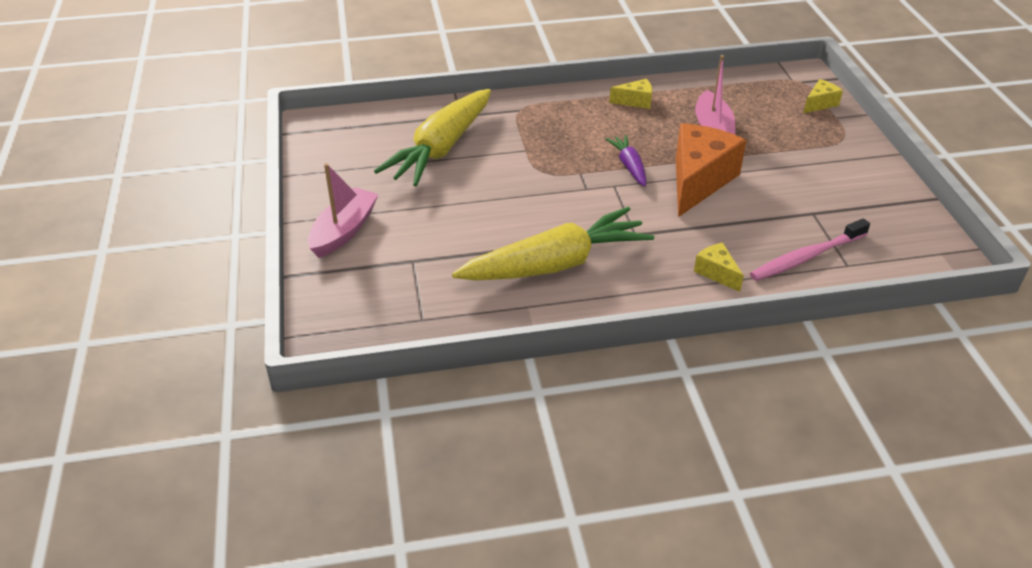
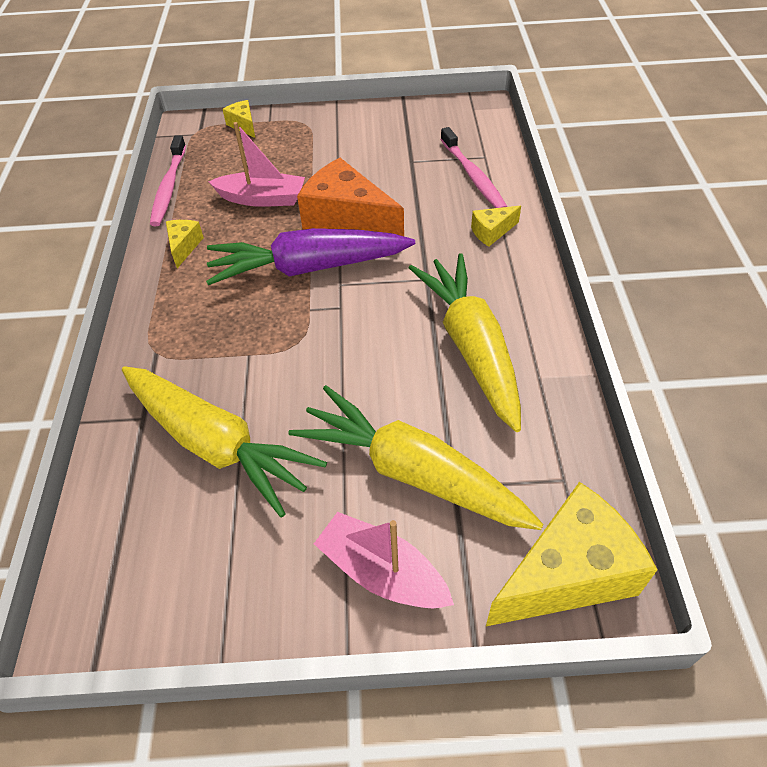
camera: 80 degrees left, 10 degrees up
purple carrot [606,135,646,186] -> purple carrot [206,228,415,285], size x2.11
none -> pink toothbrush [150,135,186,226]
none -> yellow carrot [288,385,544,530]
none -> yellow cheese [486,482,658,626]

